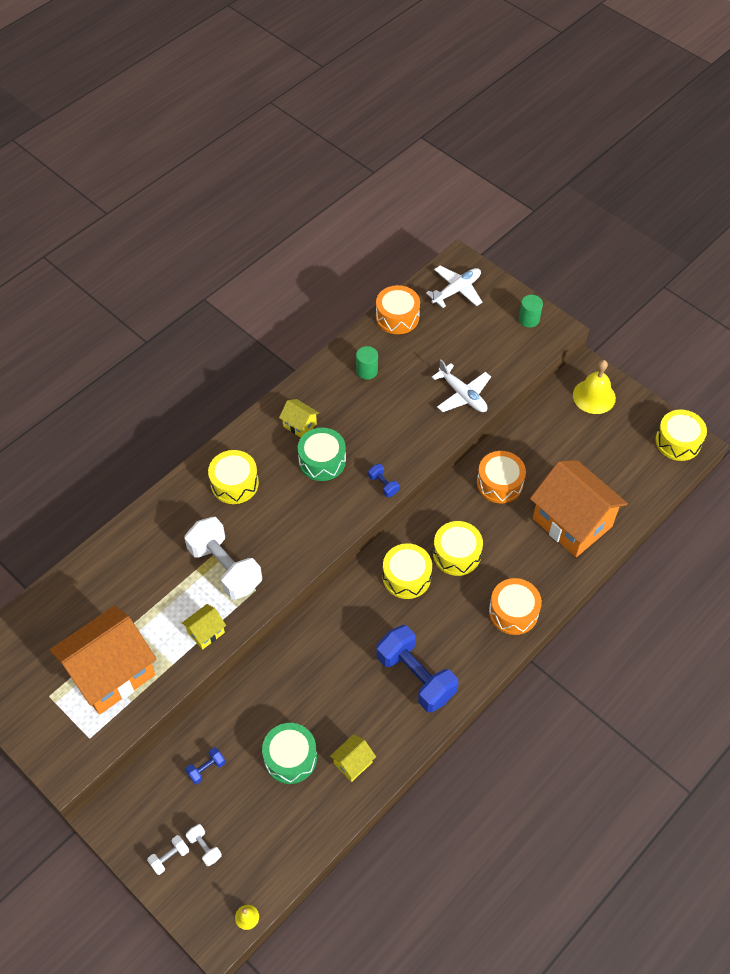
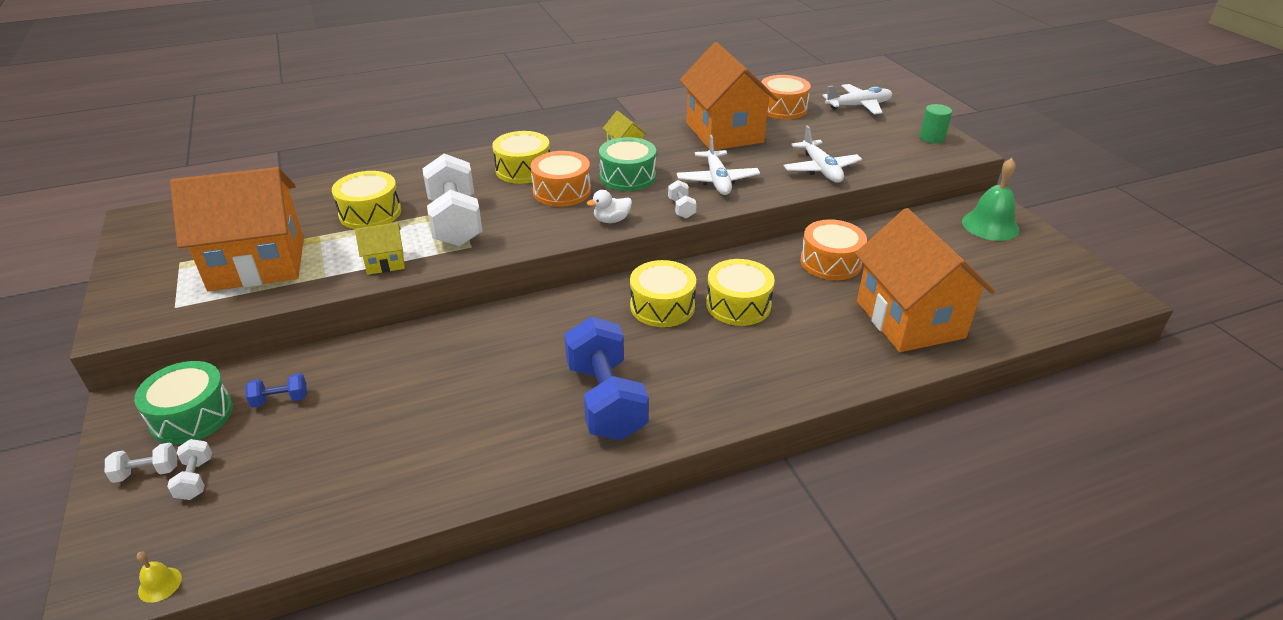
camera: 25 degrees right, 20 degrees down
green drum [262,723,317,784] -> green drum moved to [134,361,233,445]
yellow house [330,734,376,782] -> none
green cylinder [356,346,378,380] -> orange house [680,42,778,150]
blue dumbbell [368,464,399,497] -> white dumbbell [668,180,697,218]
orange drum [489,578,542,635] -> orange drum moved to [530,151,591,207]
yellow bell [573,360,616,414] -> green bell [962,158,1019,241]
yellow drum [655,410,707,461] -> yellow drum moved to [332,171,401,229]
none -> white duck [587,190,632,223]
none -> white plane [677,135,760,195]

